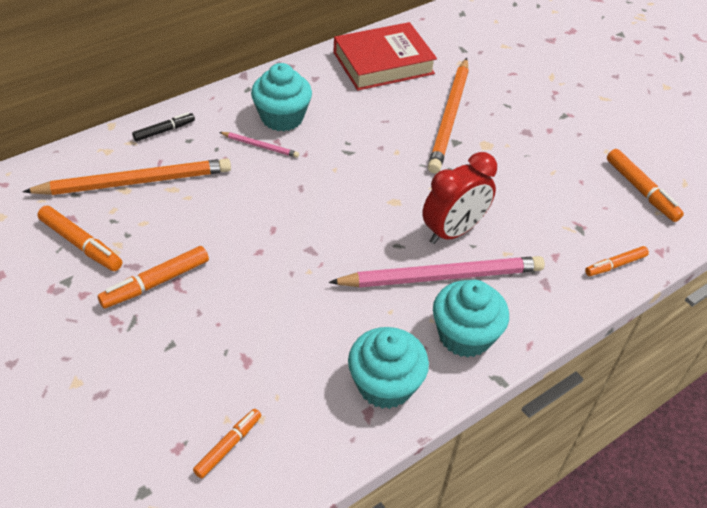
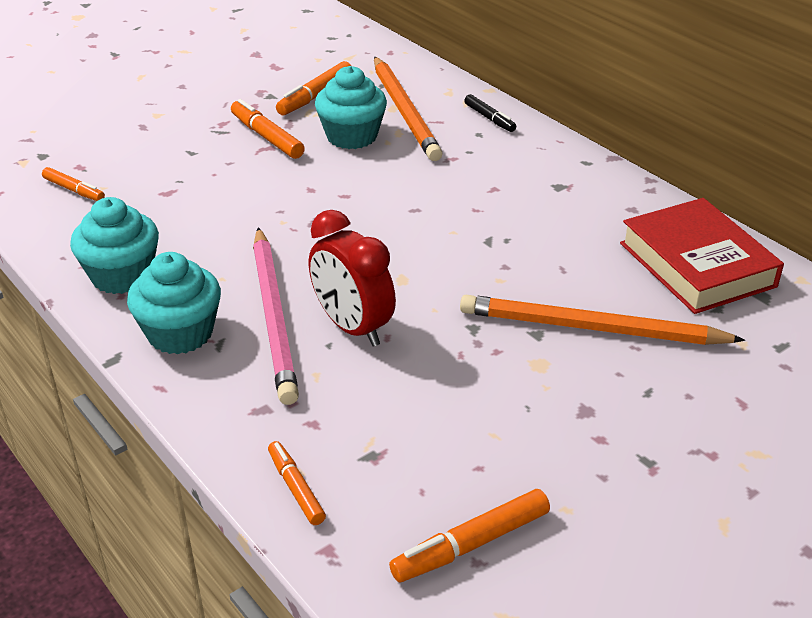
camera: 90 degrees right, 10 degrees down
pink pencil [219,132,299,158] -> none
turquoise cupcake [251,63,312,132] -> turquoise cupcake moved to [315,66,387,149]

